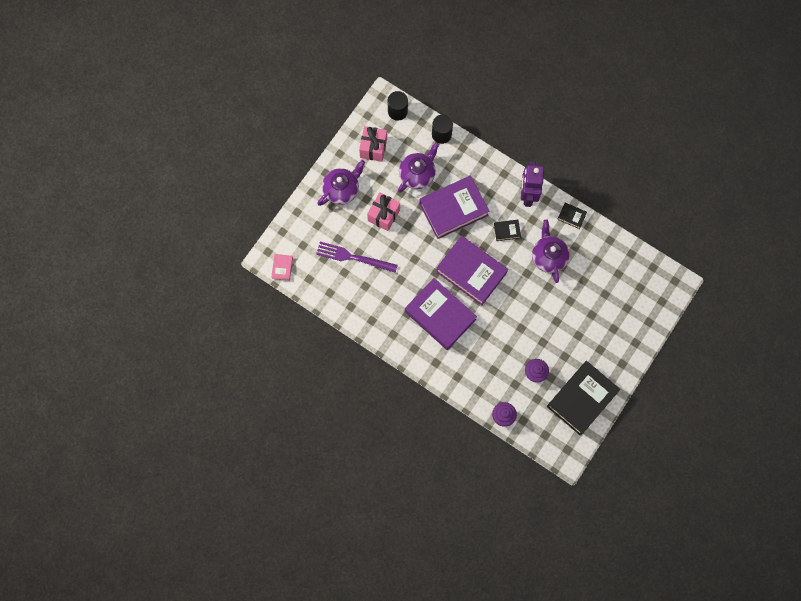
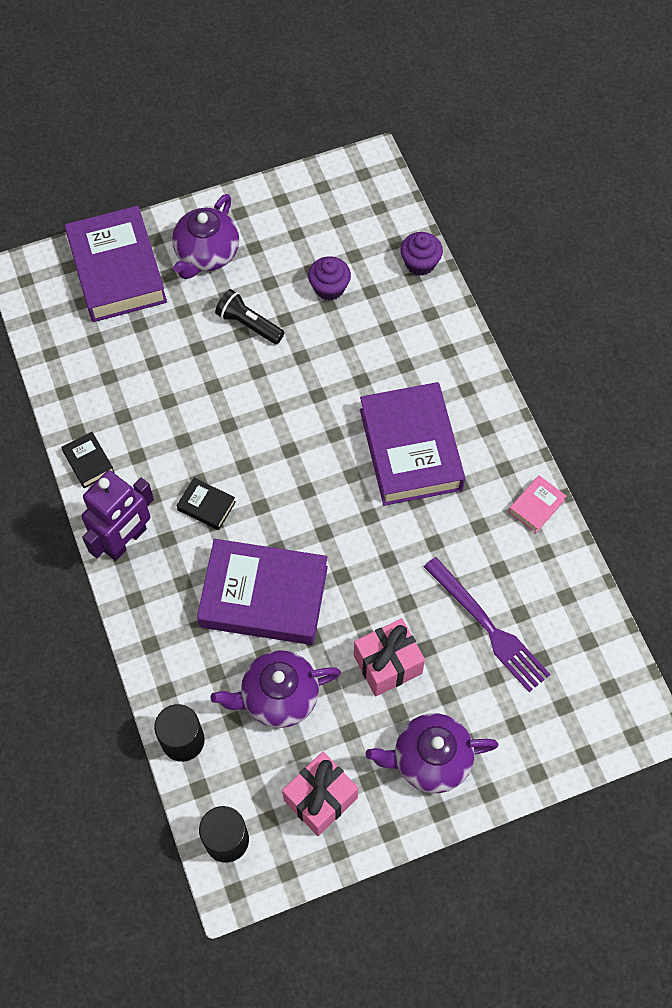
camera: 145 degrees left, 10 degrees down
pink book [271,254,293,281] -> pink book moved to [509,475,566,533]
purple book [436,236,508,305] -> purple book moved to [65,206,167,322]
purple teapot [532,220,570,283] -> purple teapot moved to [172,194,239,279]
black book [547,361,620,435] -> none
none -> black flashlight [215,289,284,344]

